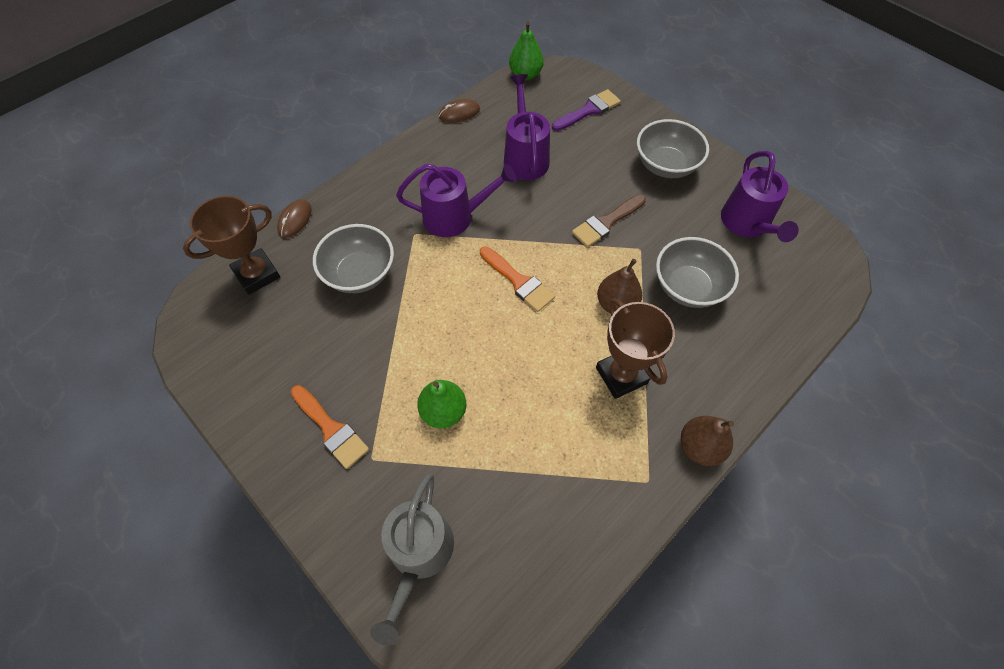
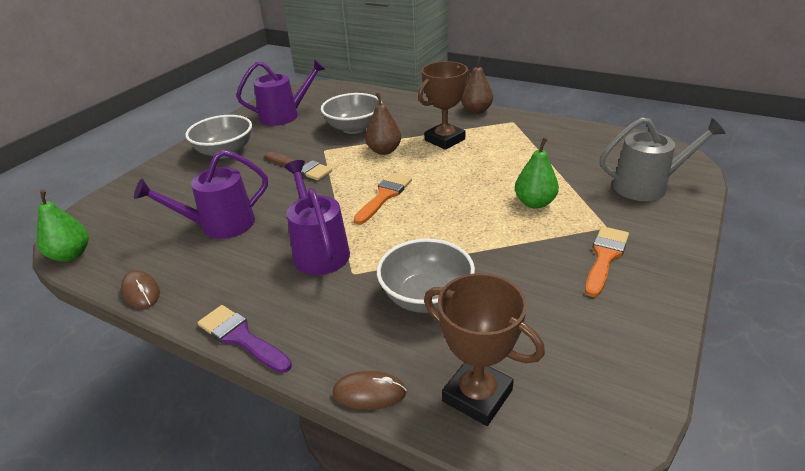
camera: 105 degrees left, 25 degrees down
purple brush [552,89,621,131] -> purple brush moved to [198,305,292,373]

